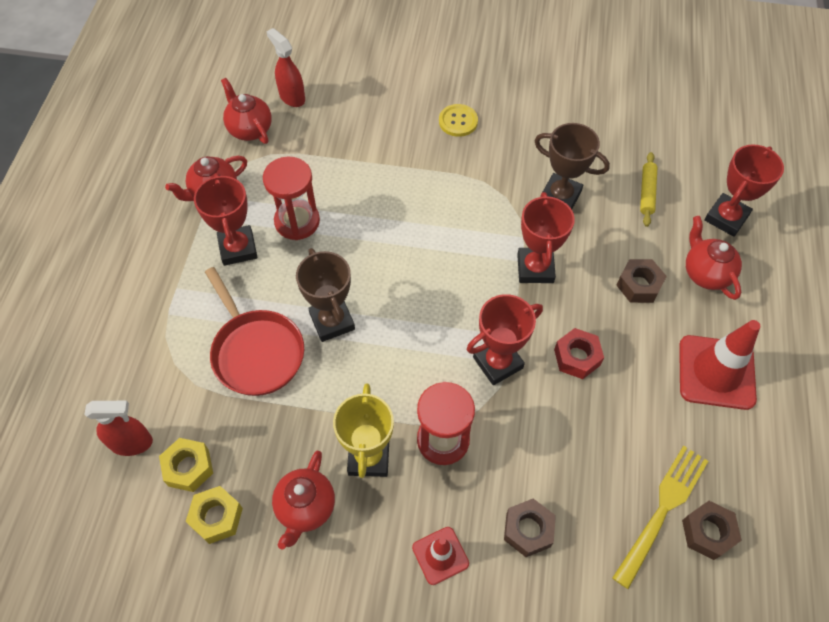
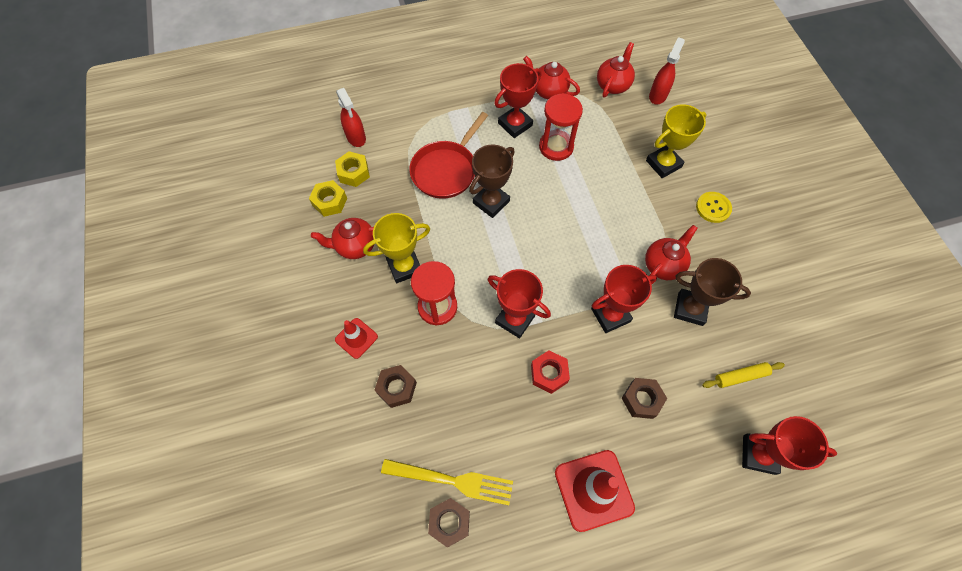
camera: 65 degrees right, 5 degrees up
brown trophy [535,123,610,209] -> brown trophy turned 75 degrees counterclockwise [674,258,751,326]
red teapot [686,216,742,300] -> red teapot moved to [645,225,698,280]
none -> yellow trophy [646,104,707,178]

